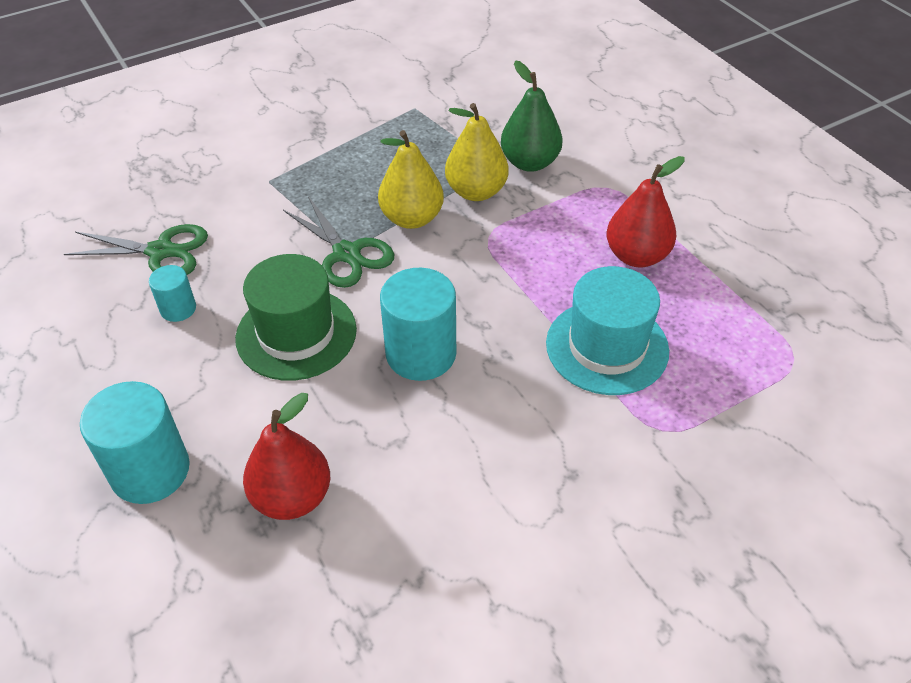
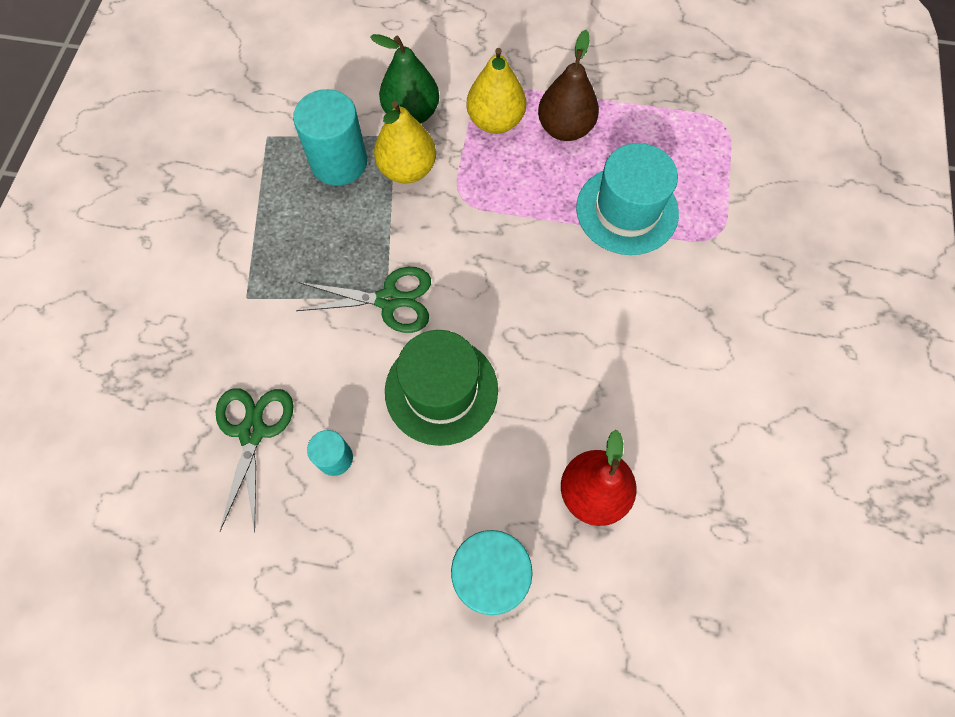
camera: 50 degrees left, 20 degrees up
green scissors [64,224,208,275] -> green scissors turned 45 degrees counterclockwise [216,388,294,533]
yellow pear [378,130,444,229] -> yellow pear moved to [467,48,526,134]
turquoise cylinder [380,268,456,381] -> turquoise cylinder moved to [293,89,367,186]
red pear [607,156,685,267] -> brown pear [538,30,599,141]

